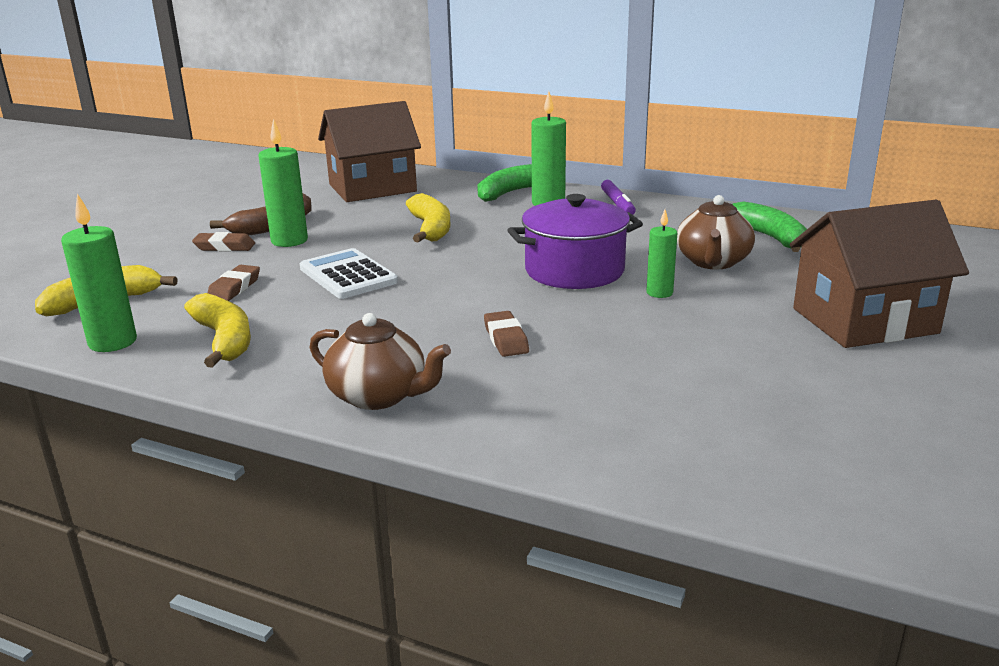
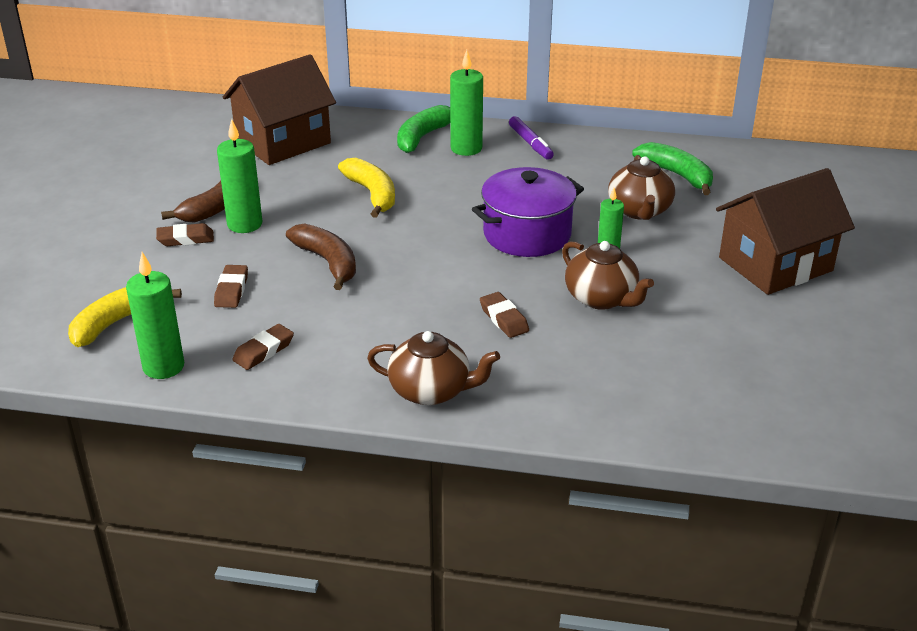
camera: 15 degrees left, 10 degrees up
yellow banana [184,293,251,368] -> brown eraser [232,324,294,370]
white calculator [300,248,398,299] -> brown banana [286,224,356,290]
none -> brown teapot [562,241,654,310]

